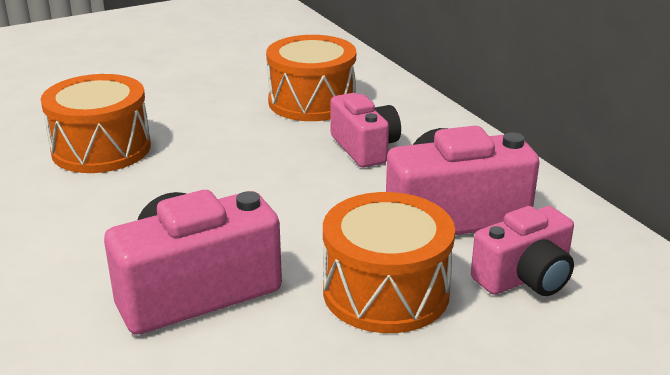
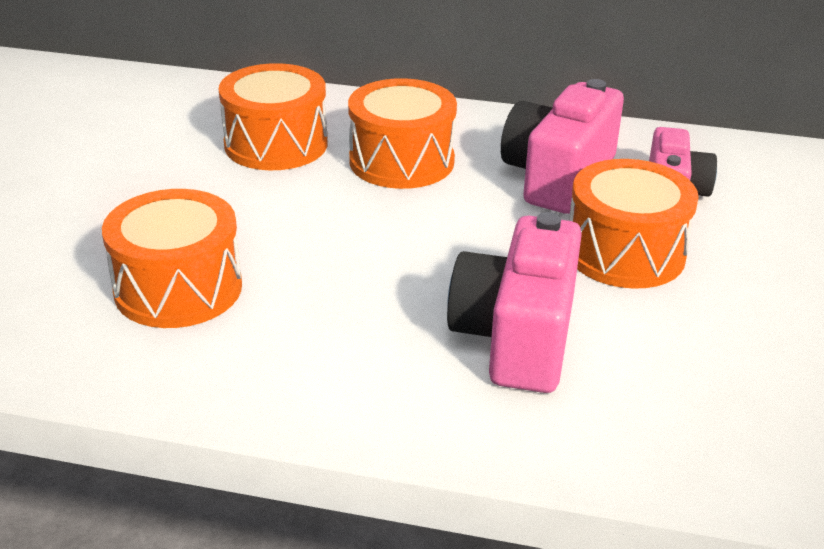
camera: 50 degrees left, 5 degrees up
pink camera [331,93,401,167] -> orange drum [348,78,457,189]

